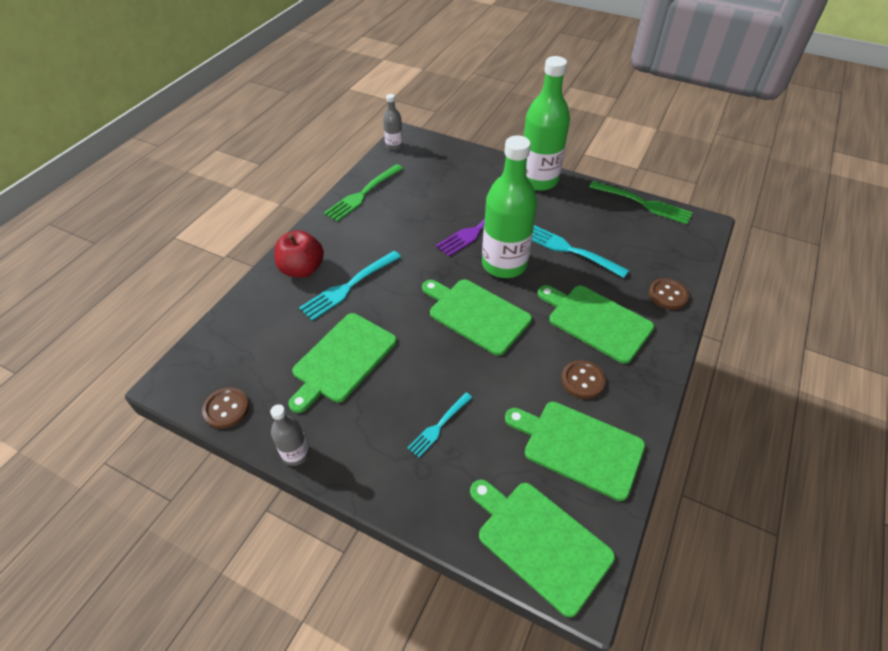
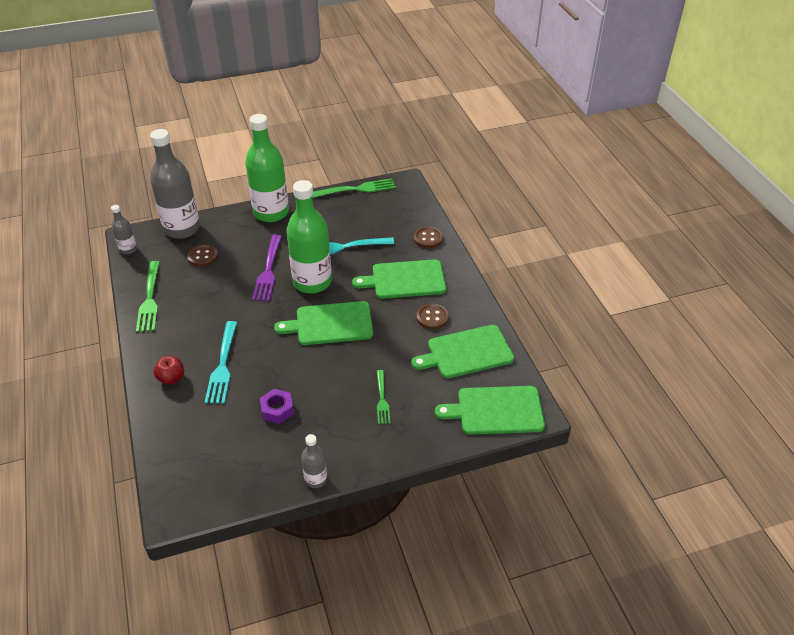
camera: 45 degrees left, 5 degrees down
brown button [202,387,249,429] -> brown button moved to [187,244,218,267]
red apple [274,230,324,278] -> red apple [154,356,184,385], size x0.65
green cutting board [288,313,397,413] -> purple nut [260,389,294,424]
turquoise fork [407,393,473,458] -> green fork [377,370,390,424]
none -> grey bottle [150,129,200,239]

